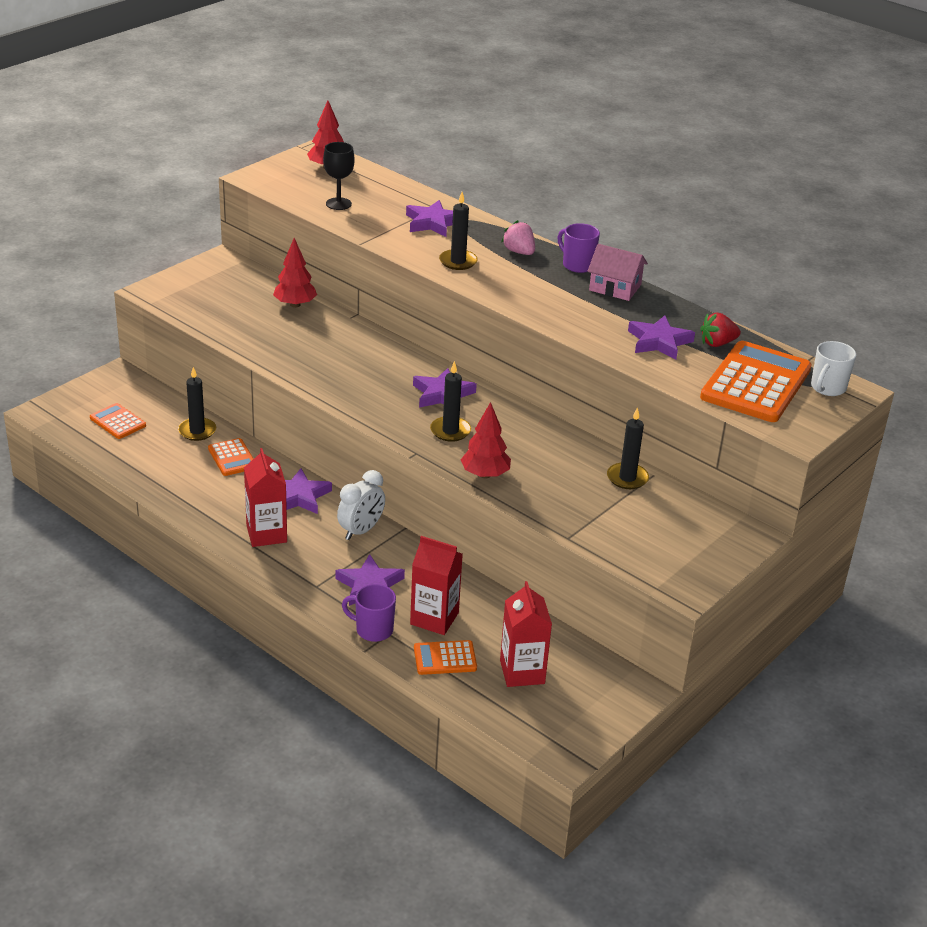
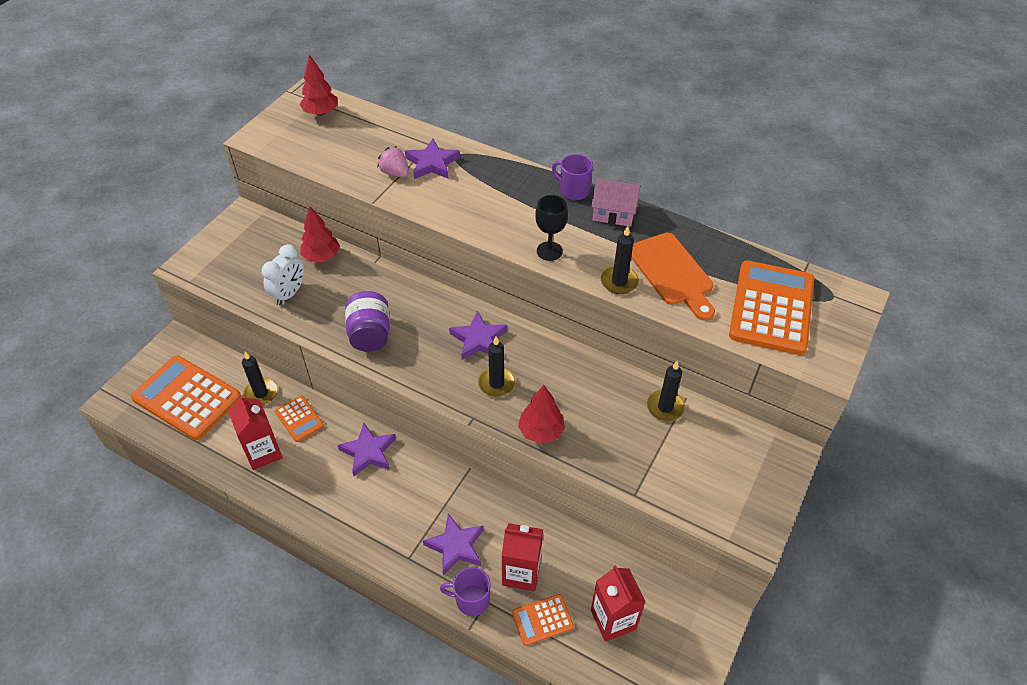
camera: 10 degrees left, 15 degrees up
orange calculator [90,403,146,439] -> orange calculator [131,355,240,440], size x2.04
red carton [244,448,287,547] -> red carton moved to [228,394,283,470]
black goblet [323,142,355,210] -> black goblet moved to [535,195,568,261]
white clock [337,470,385,540] -> white clock moved to [262,244,304,305]
black candle [439,192,478,270] -> black candle moved to [601,226,639,294]
pink strawberry [501,220,535,255] -> pink strawberry moved to [377,146,409,177]
purple star [628,315,695,360] -> orange cutting board [631,233,715,321]
red strawberry [700,313,741,347] -> none
white mug [811,341,856,396] -> none
none -> purple jar [345,291,390,352]

